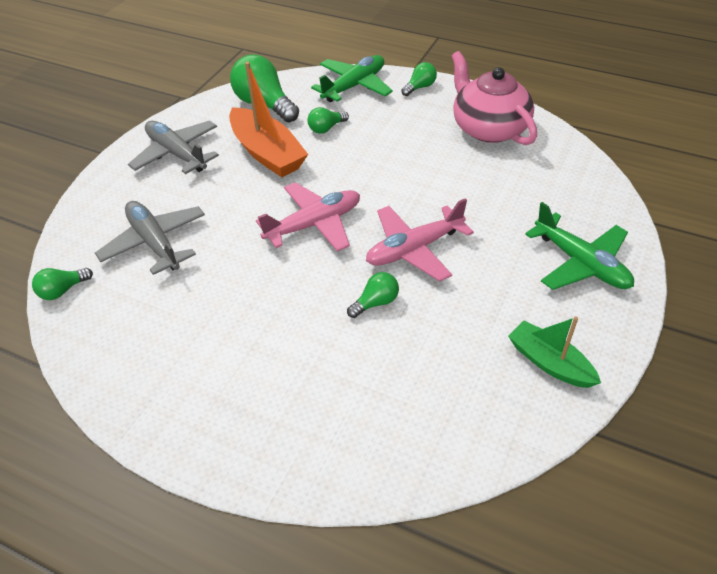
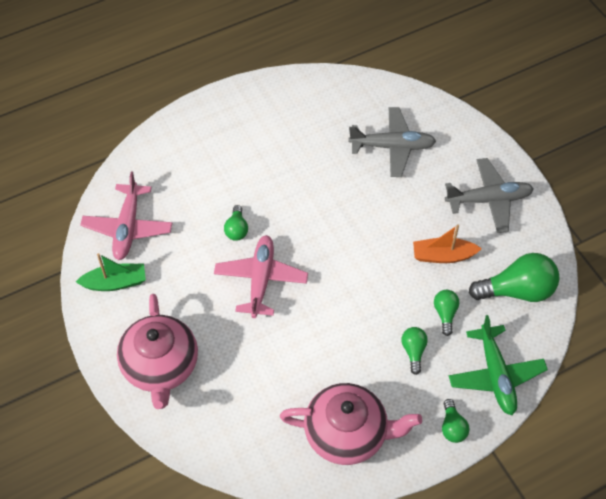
camera: 125 degrees right, 10 degrees up
green light bulb [32,268,93,300] -> green light bulb moved to [402,327,428,375]
orange boat [229,62,308,177] -> orange boat [413,224,482,263], size x0.63
pink plane [256,182,360,252] -> pink plane moved to [80,171,172,260]
green plane [525,202,634,290] -> pink teapot [117,294,198,409]

